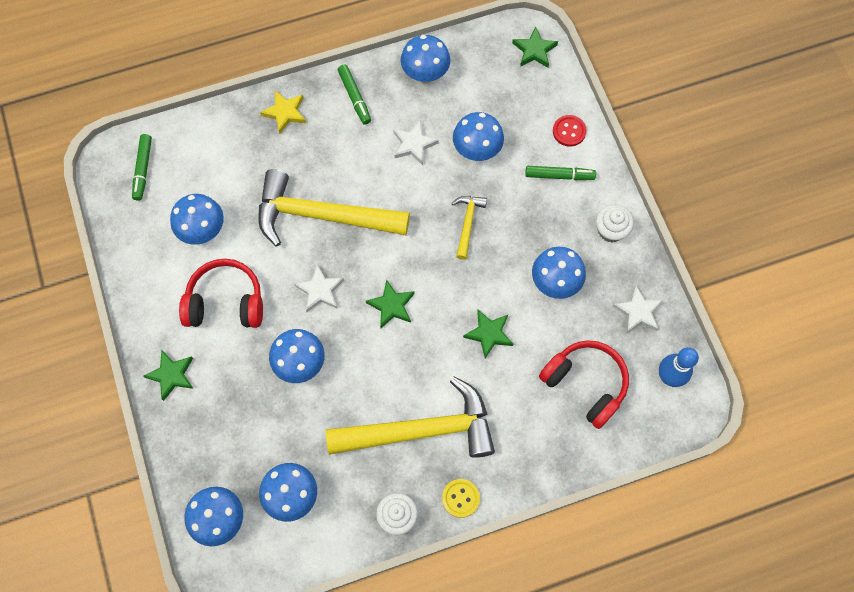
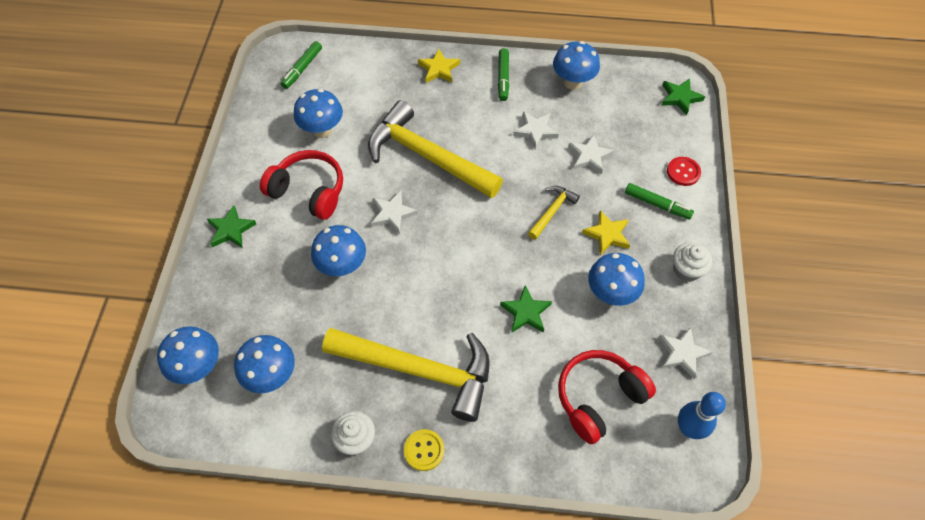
camera: 25 degrees right, 10 degrees down
green star [366,280,415,328] -> none
blue mushroom [453,112,504,161] -> white star [568,134,615,175]
red headphones [539,340,629,429] -> red headphones turned 105 degrees counterclockwise [558,350,656,444]
none -> yellow star [582,210,630,255]

